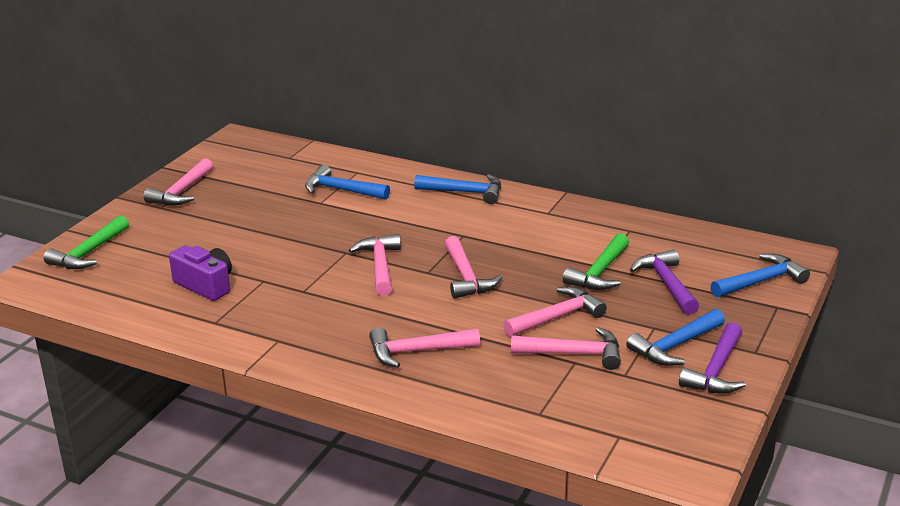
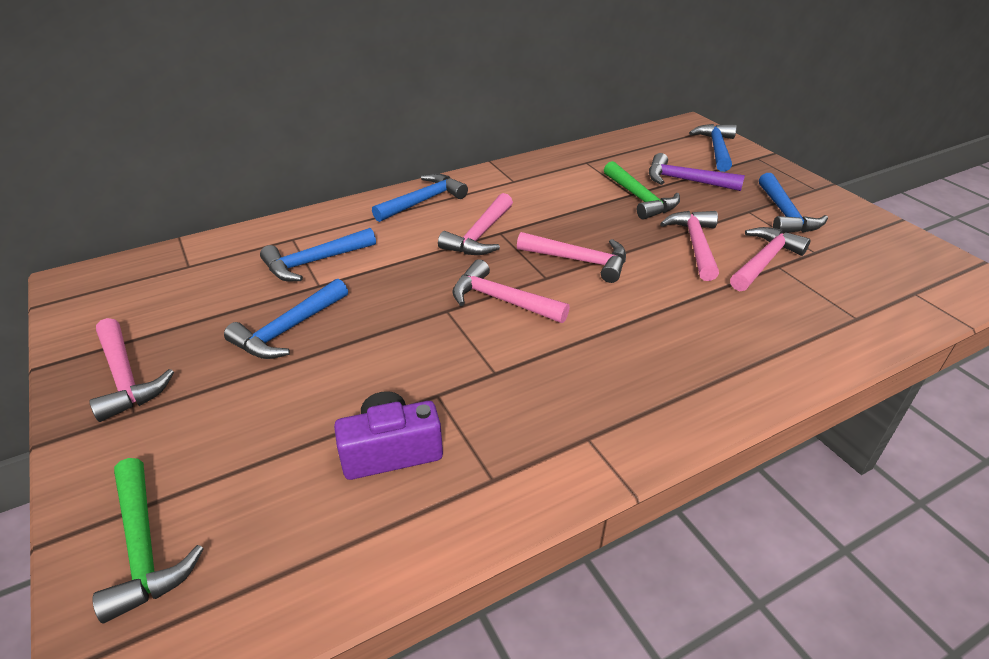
camera: 55 degrees left, 10 degrees up
pink hammer [369,327,480,368] -> pink hammer moved to [438,193,513,255]
purple hammer [679,322,746,394] -> none
none -> blue hammer [224,279,348,359]

